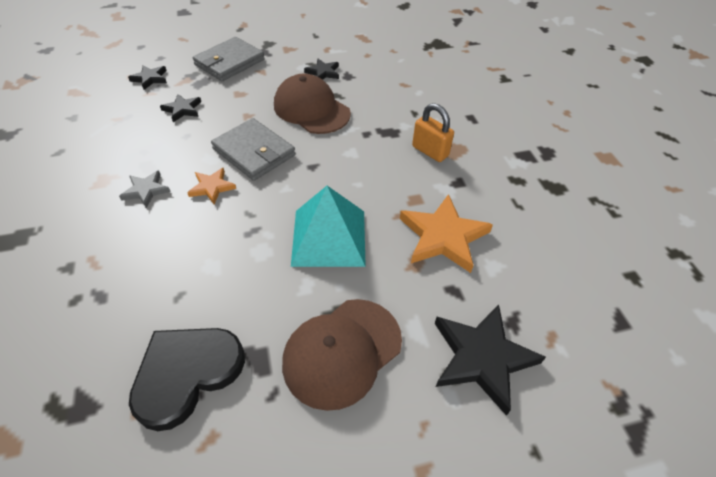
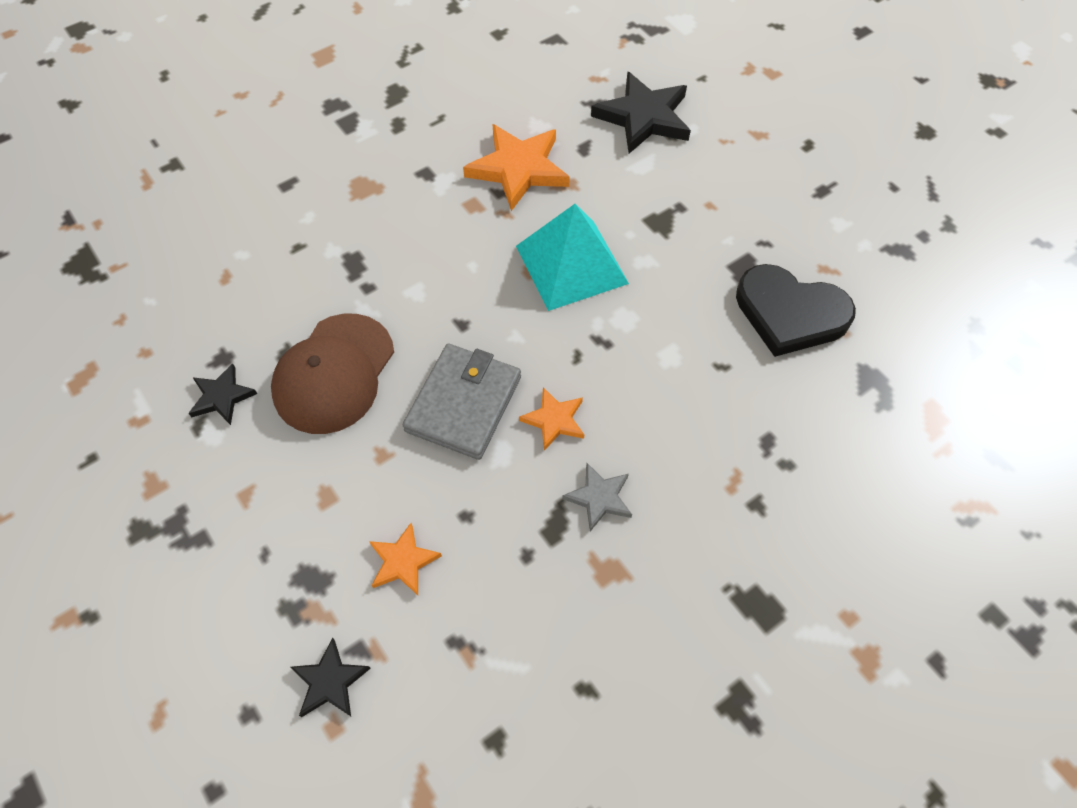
camera: 110 degrees left, 10 degrees up
black star [160,94,201,122] -> orange star [369,523,442,595]
grey wallet [193,37,265,81] -> none
brown cap [282,299,402,411] -> none
orange padlock [412,103,454,162] -> none

